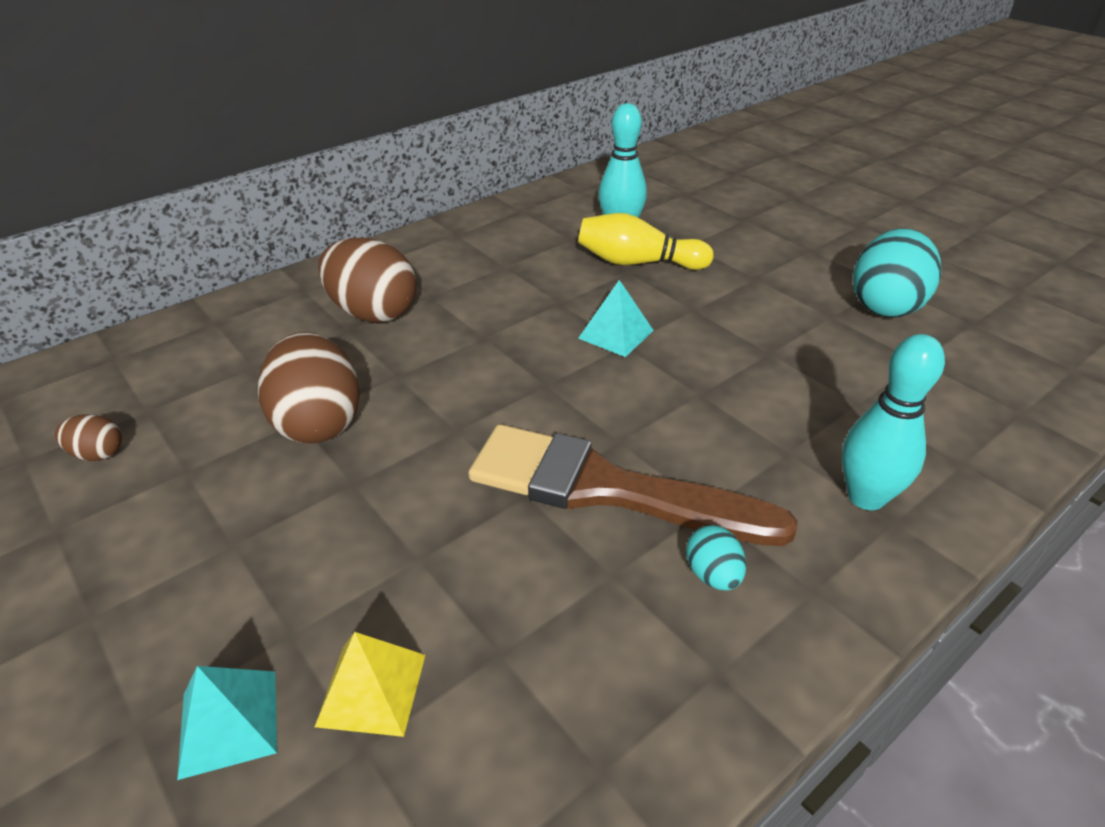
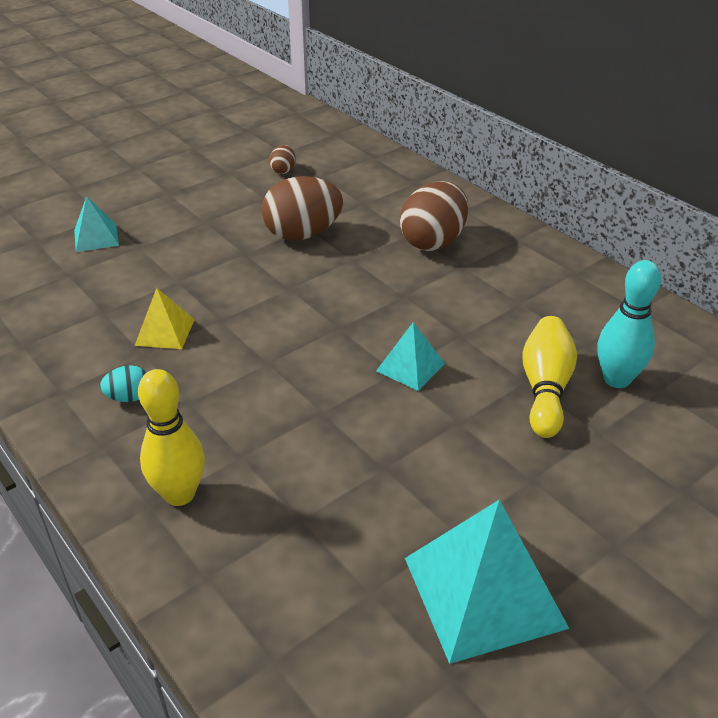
camera: 90 degrees right, 0 degrees up
yellow pyramid [315,632,425,737] -> yellow pyramid moved to [134,288,195,349]
brown brush [468,424,798,546] -> none
turquoise bowling pin [842,334,945,510] -> yellow bowling pin [138,369,205,506]
turquoise egg [853,228,941,318] -> turquoise pyramid [405,500,569,664]

